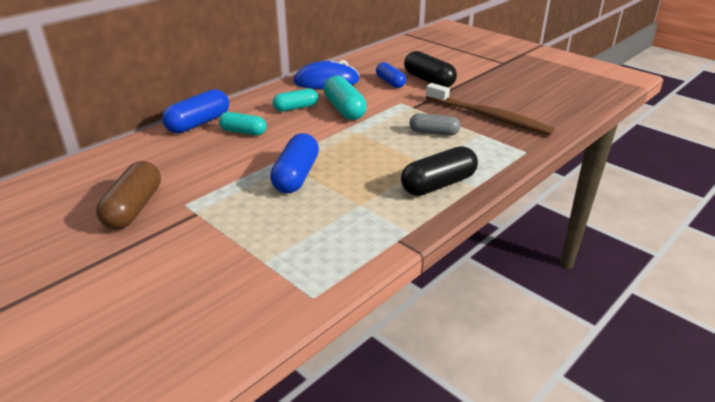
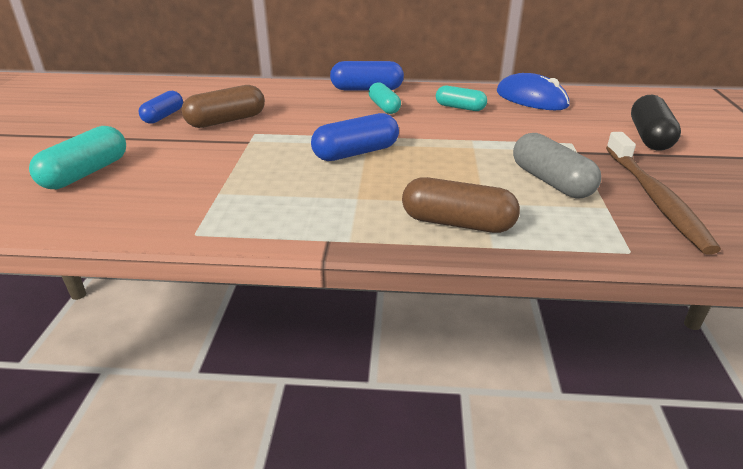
camera: 50 degrees right, 0 degrees up
turquoise capsule [323,76,367,120] -> turquoise capsule moved to [29,126,126,189]
blue capsule [376,62,406,88] -> blue capsule moved to [138,91,183,124]
black capsule [401,146,478,196] -> brown capsule [402,177,520,233]
grey capsule [410,113,460,136] -> grey capsule [513,133,601,198], size x1.50

